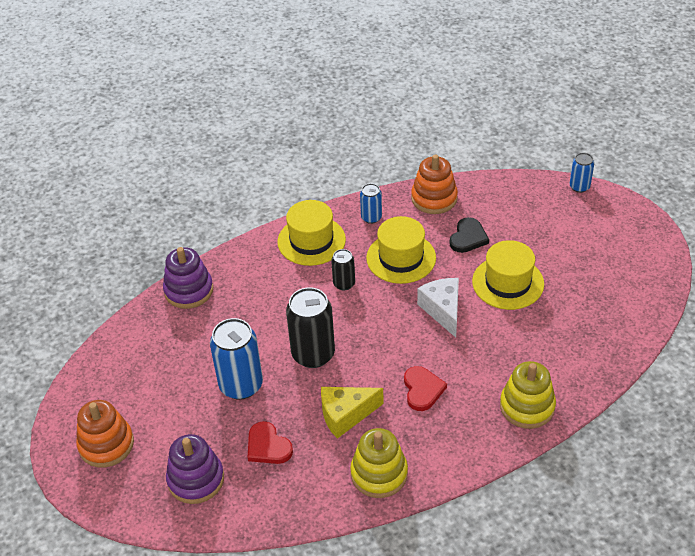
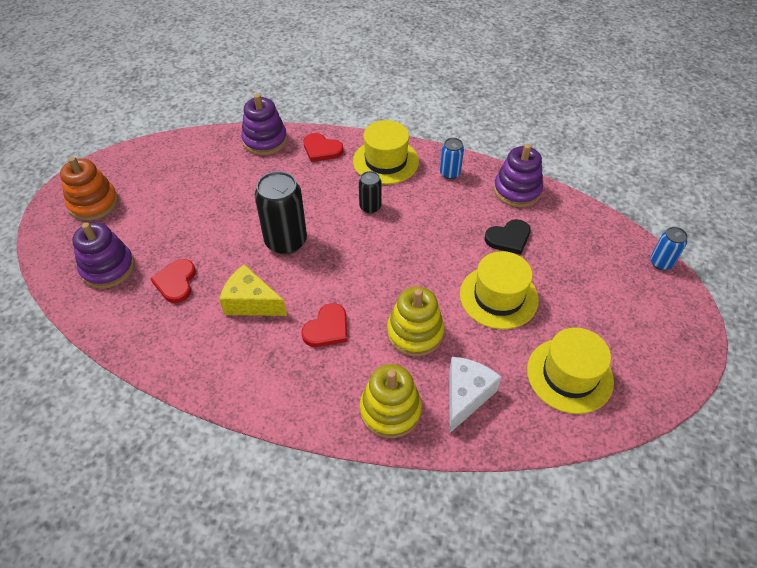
camera: 40 degrees right, 5 degrees up
blue can [210,318,263,400] -> none
yellow stacking toy [350,428,408,498] -> yellow stacking toy moved to [387,287,444,357]
yellow hat [366,216,436,284] -> yellow hat moved to [527,327,614,414]
orange stacking toy [411,154,458,214] -> purple stacking toy [494,144,543,207]
white cheese [417,278,459,338] -> white cheese moved to [449,357,501,434]
none -> red heart [303,133,343,162]

